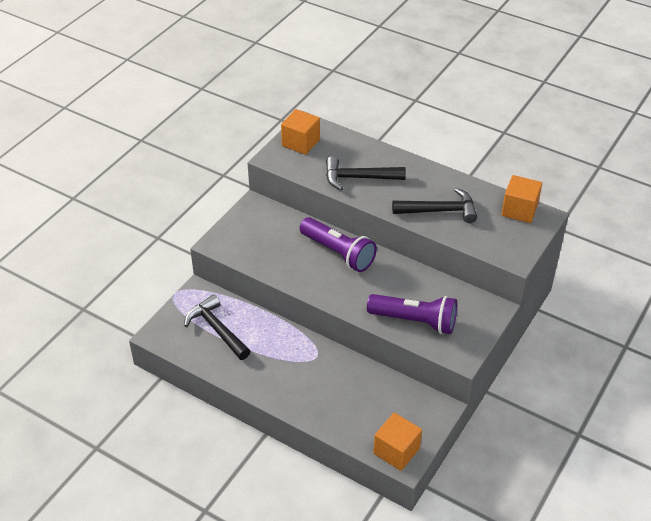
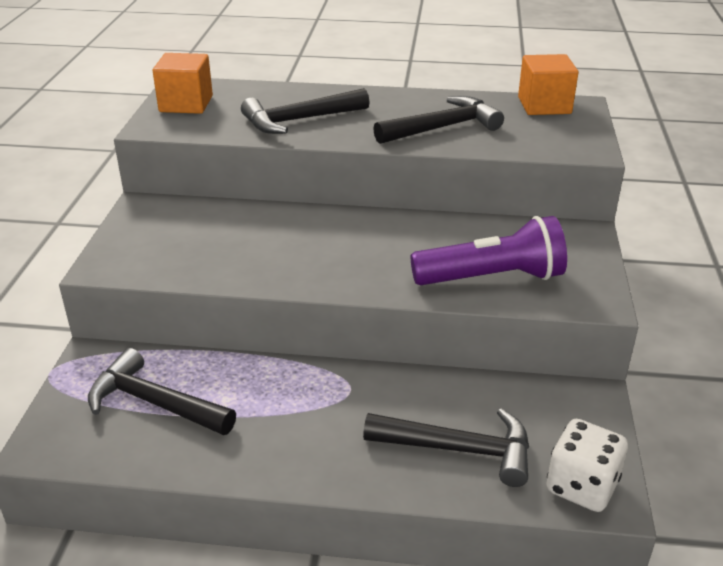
camera: 25 degrees left, 10 degrees down
purple flashlight [299,217,377,272] -> none
orange cube [374,413,422,471] -> white dice [547,419,628,512]
none -> black hammer [363,409,529,487]

